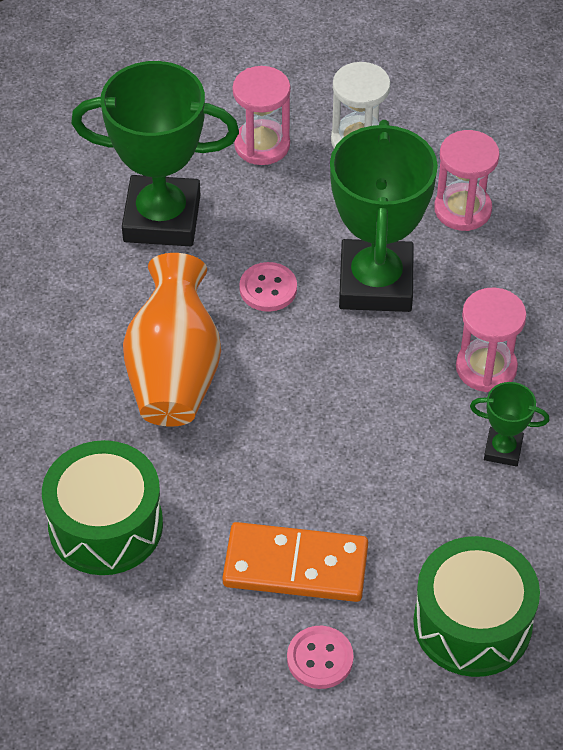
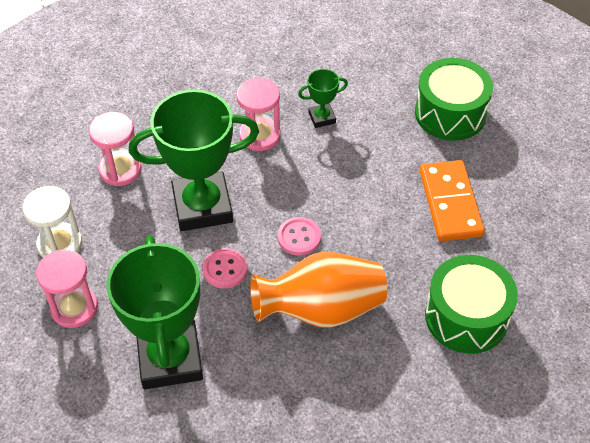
camera: 105 degrees left, 0 degrees up
pink button [287,626,354,689] -> pink button moved to [278,217,321,256]
green trophy [470,382,549,467] -> green trophy turned 75 degrees clockwise [298,69,348,128]

